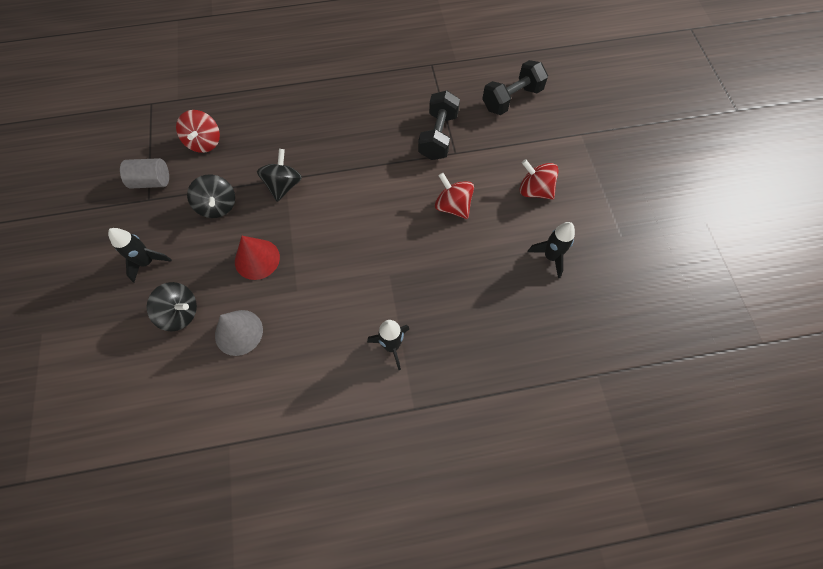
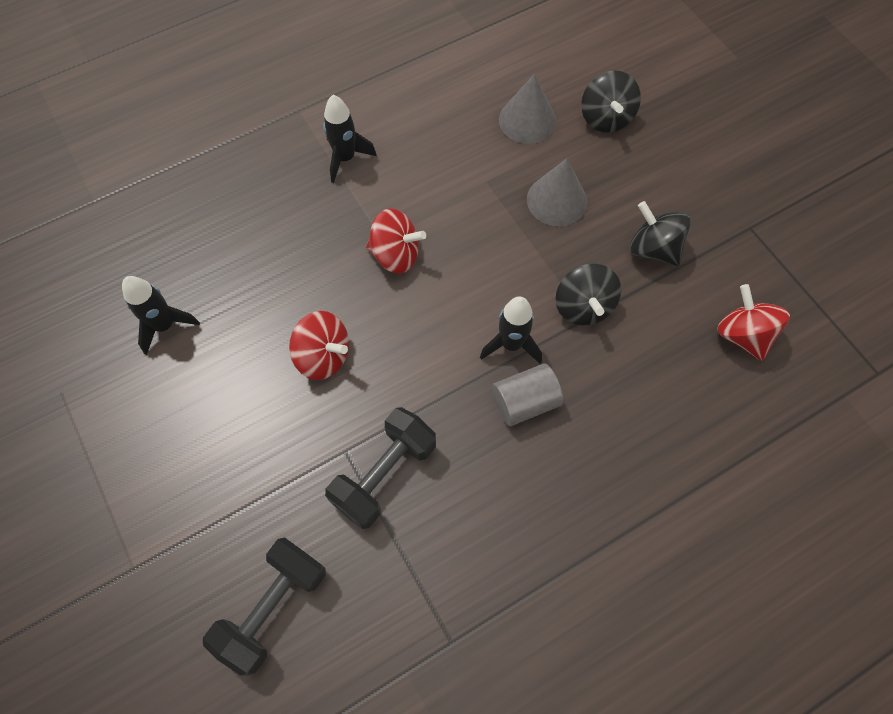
camera: 160 degrees right, 0 degrees up
black rocket [108,228,172,282] -> black rocket moved to [480,296,542,364]
grey cylinder [120,158,169,189] -> grey cylinder moved to [492,364,563,426]
black spinning top [147,282,197,331] -> black spinning top turned 90 degrees counterclockwise [581,70,641,133]
red cone [235,236,280,280] -> grey cone [527,158,587,226]
black dumbbell [418,90,460,160] -> black dumbbell turned 45 degrees clockwise [325,407,436,529]
red spinning top [520,159,559,200] -> red spinning top moved to [366,208,426,274]

